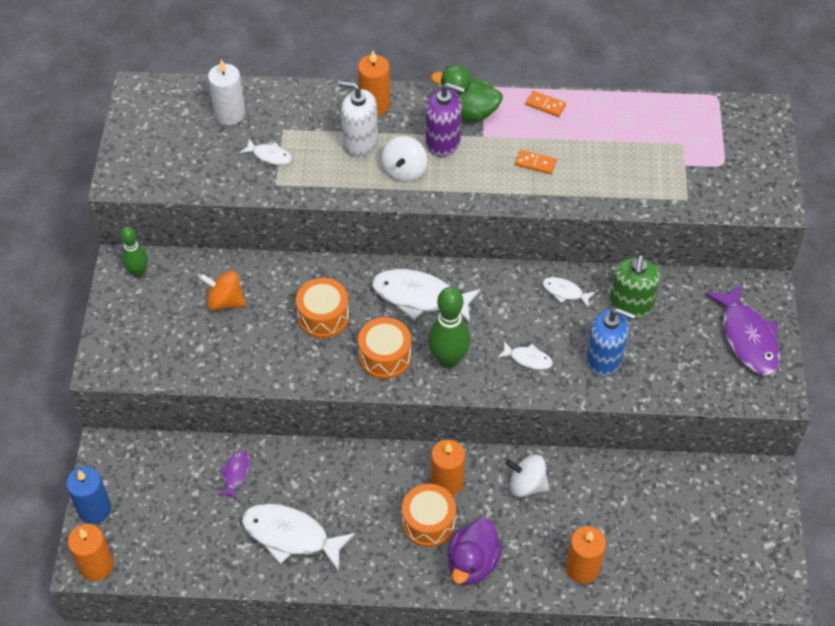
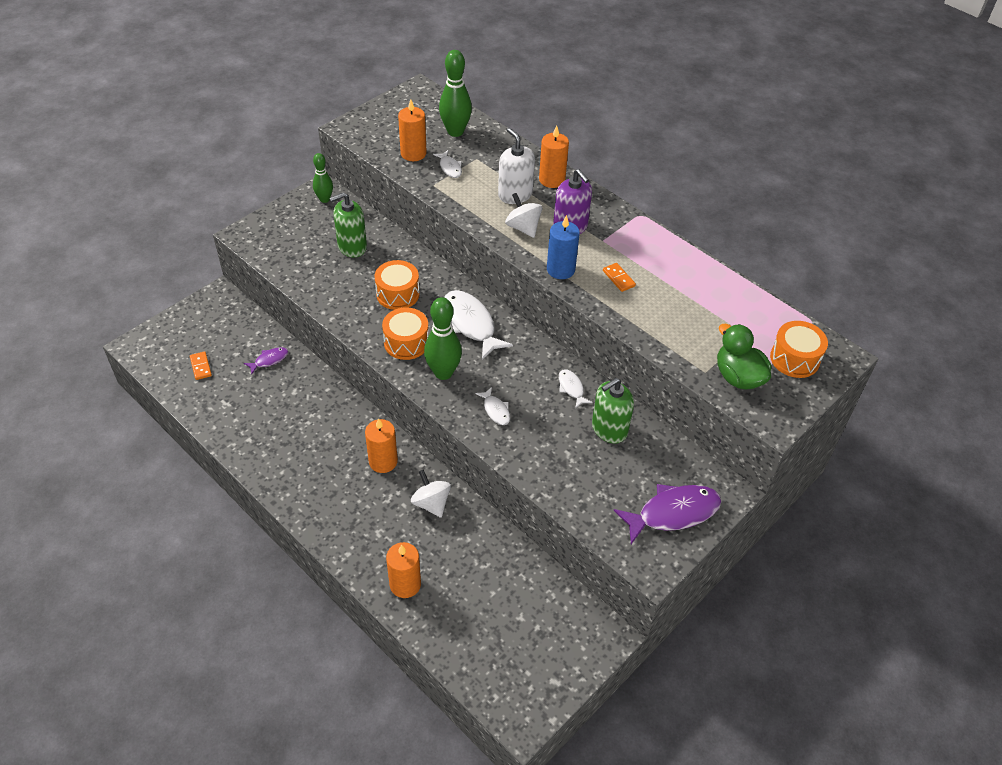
camera: 40 degrees right, 5 degrees down
blue candle [66,467,111,524] -> blue candle moved to [547,215,580,279]
orange candle [68,524,114,581] -> orange candle moved to [398,99,427,161]
orange spinning top [199,270,246,311] -> green soap dispenser [329,192,367,258]
white candle [208,59,245,125] -> green bowling pin [439,50,472,137]
white fish [242,504,355,571] -> none
white spinning top [382,136,427,182] -> white spinning top turned 90 degrees clockwise [505,193,542,238]
orange drum [402,484,456,547] -> orange drum moved to [770,321,828,378]
green duck [431,65,503,121] -> green duck moved to [717,324,771,389]
purple duck [447,518,502,585] -> none
orange domino [525,91,566,117] -> orange domino moved to [190,351,212,380]
blue soap dispenser [586,308,635,376] -> none
purple fish [705,284,780,375] -> purple fish turned 135 degrees counterclockwise [614,484,722,544]

